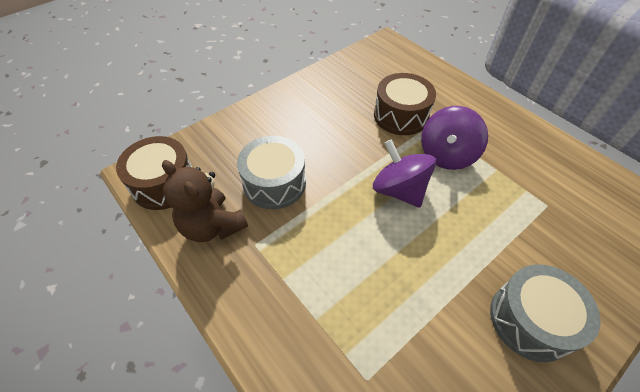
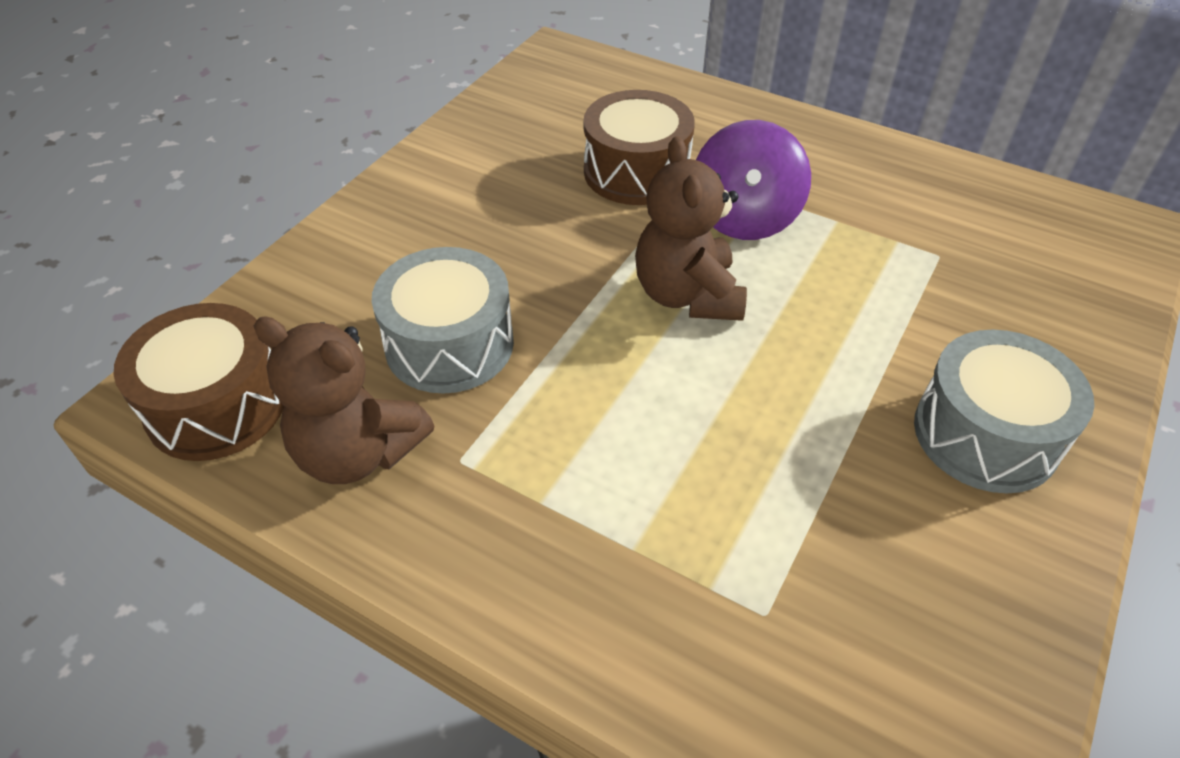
camera: 20 degrees left, 5 degrees down
purple spinning top [373,139,436,208] -> brown teddy bear [635,136,747,321]

